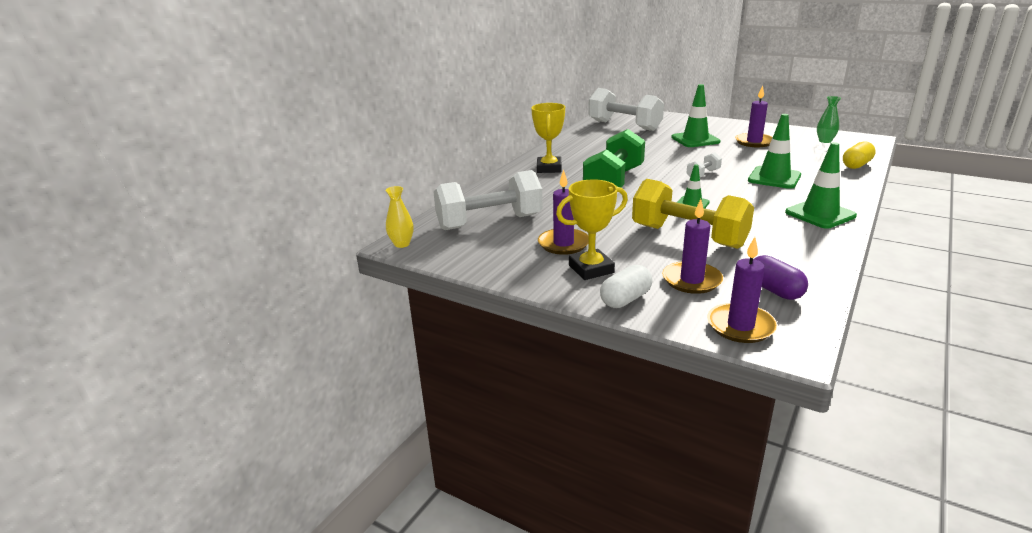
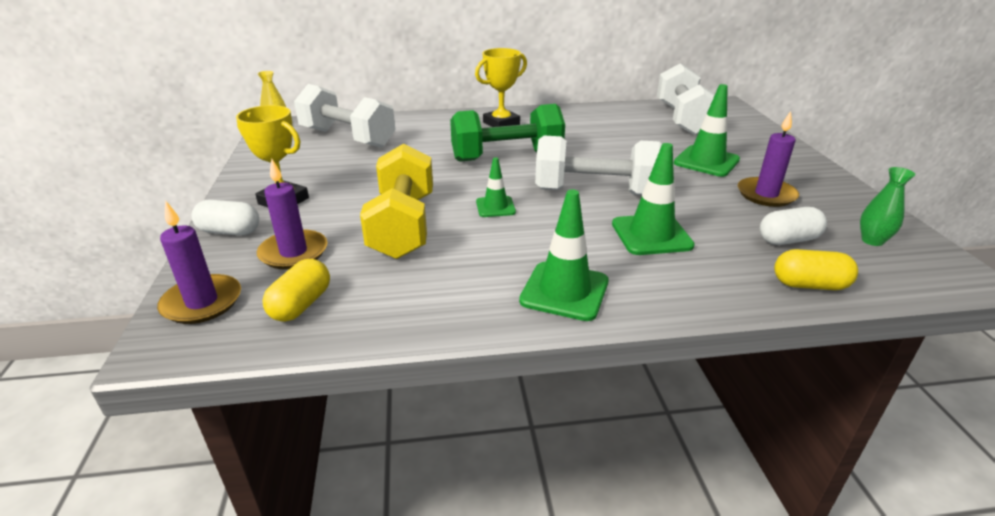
camera: 50 degrees right, 5 degrees up
purple candle [538,169,589,255] -> none
white dumbbell [686,152,722,177] -> white dumbbell [535,136,662,195], size x2.23
purple capsule [754,255,808,300] -> yellow capsule [262,259,330,322]
none -> white capsule [760,207,827,245]

